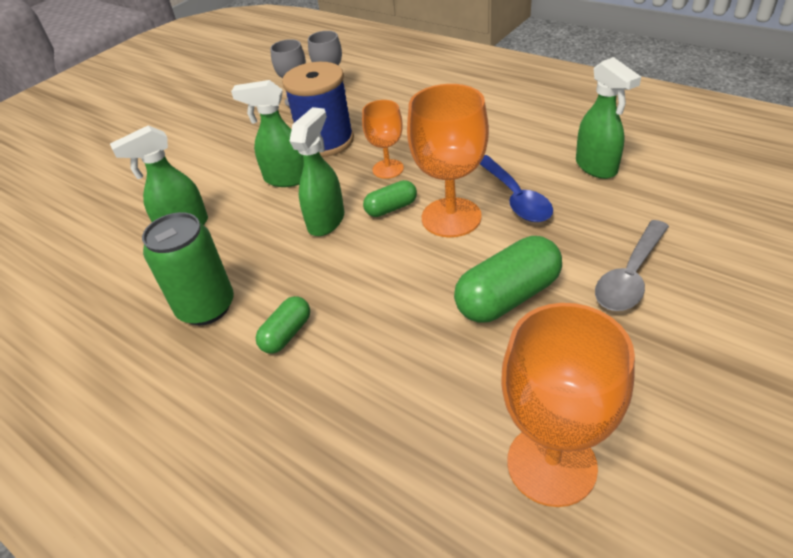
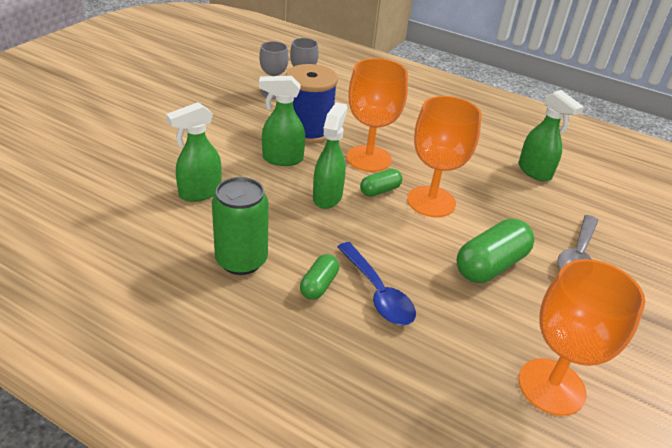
camera: 15 degrees left, 5 degrees down
orange goblet [362,100,404,179] -> orange goblet [347,58,408,172], size x1.71
blue spoon [480,155,553,222] -> blue spoon moved to [337,242,416,325]

